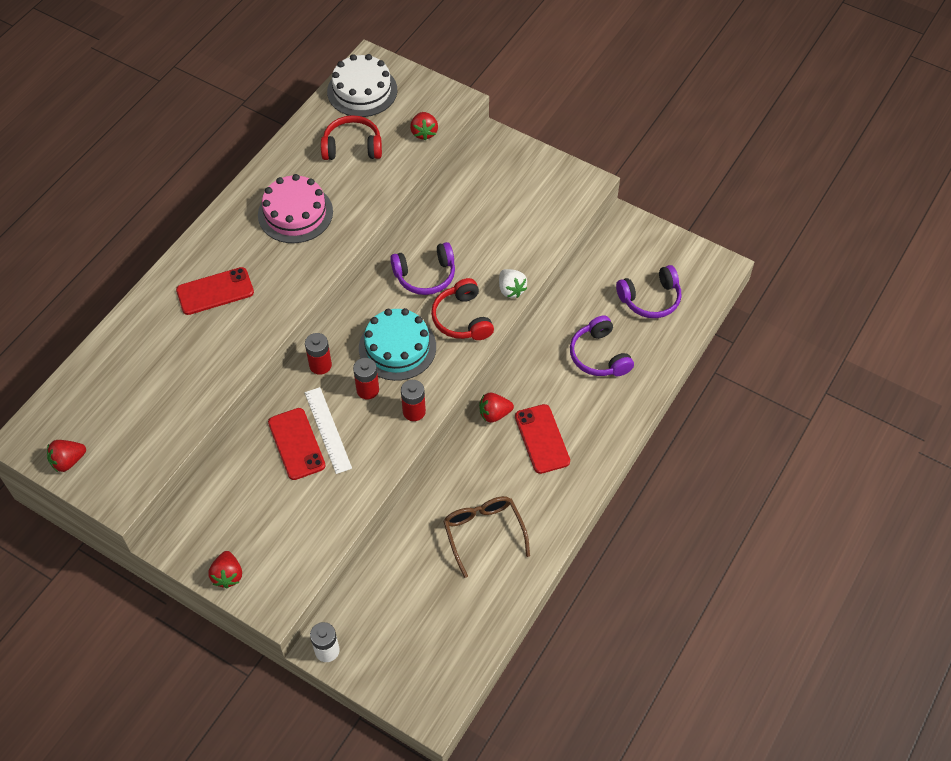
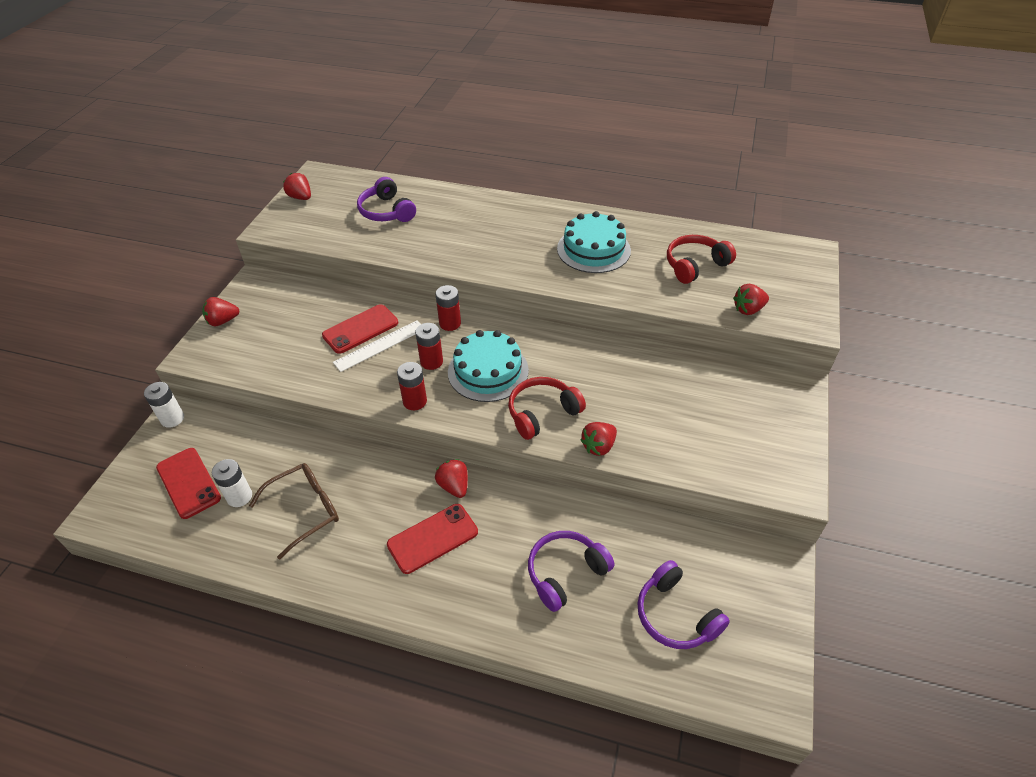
camera: 75 degrees right, 10 degrees down
red phone [176,267,254,315] -> red phone moved to [156,448,221,519]
pink cake [258,174,333,243] -> turquoise cake [557,211,631,273]
red headphones [321,115,382,160] -> red headphones turned 105 degrees counterclockwise [667,235,736,284]
white cake [327,54,397,117] -> none
purple headphones [390,242,455,295] -> purple headphones moved to [357,177,416,222]
white strawberry [499,269,527,298] -> red strawberry [580,422,617,456]
none -> white battery [212,459,252,507]

